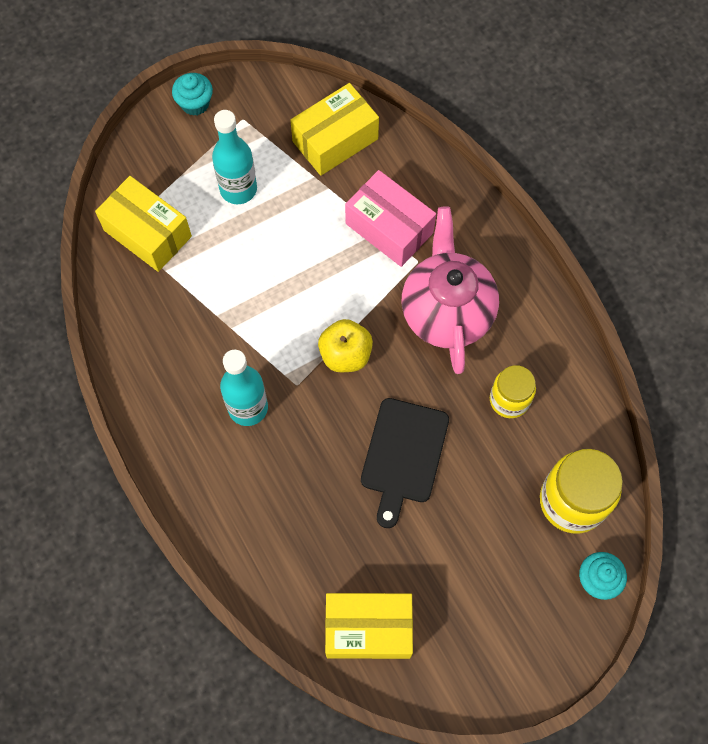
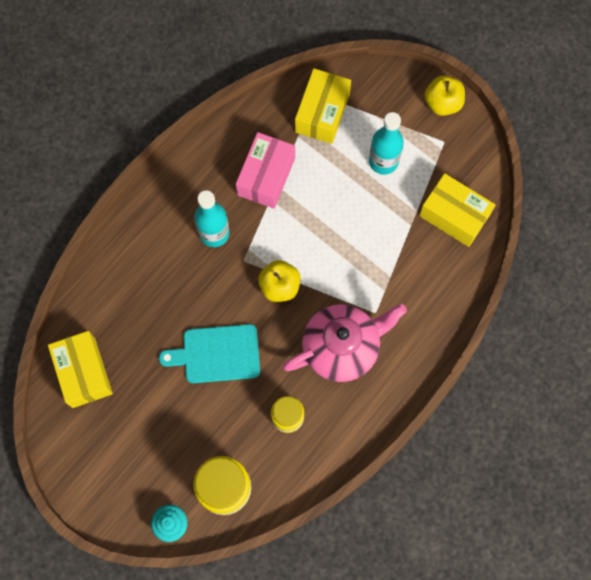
camera: 70 degrees right, 5 degrees up
turquoise cupcake [172,73,213,116] -> yellow apple [424,75,465,116]
pink box [345,170,436,267] -> pink box moved to [236,132,295,209]
black cutting board [361,398,449,528] -> turquoise cutting board [159,324,260,383]

